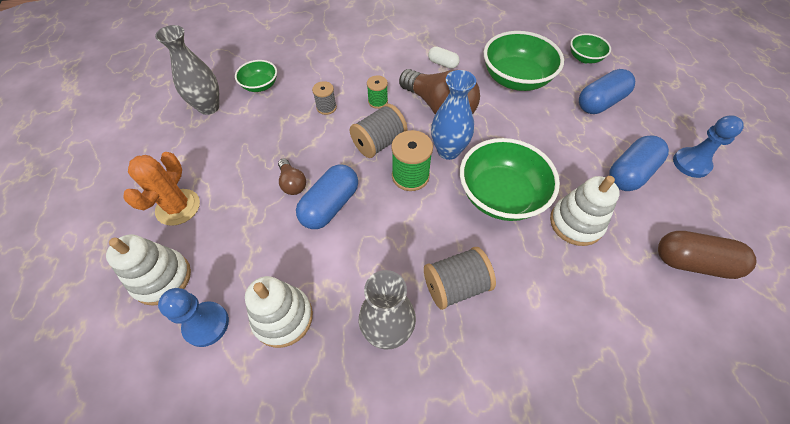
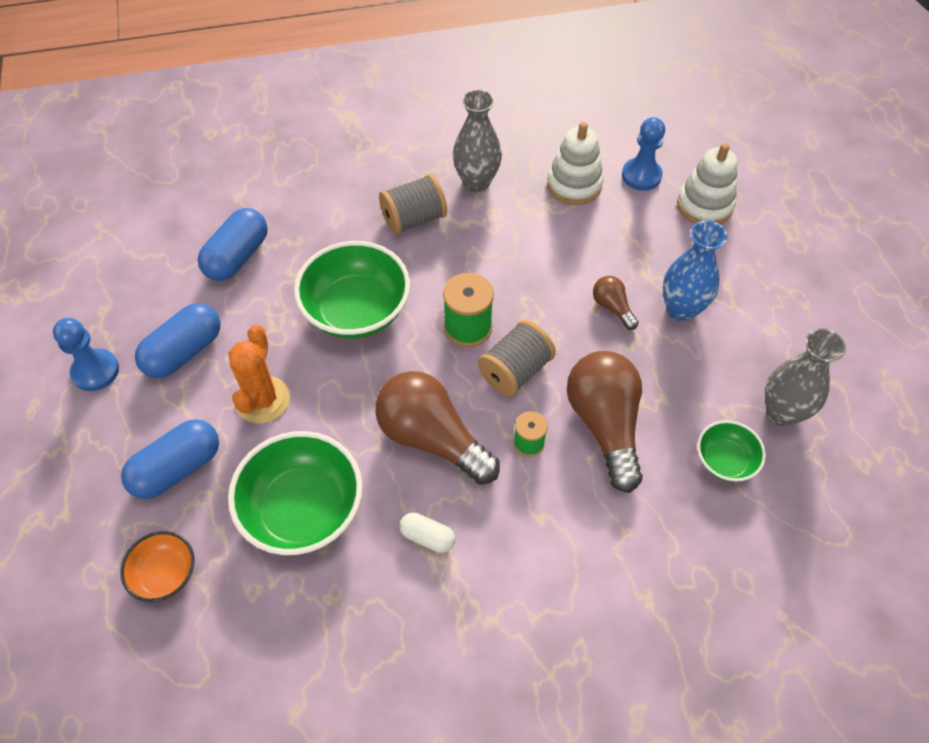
camera: 175 degrees right, 0 degrees up
orange cactus [123,152,200,226] -> orange cactus moved to [228,325,290,423]
blue capsule [296,164,358,229] -> blue capsule moved to [198,208,268,281]
grey spool [312,81,337,115] -> brown light bulb [567,351,643,493]
blue vase [431,70,476,160] -> blue vase moved to [663,220,728,322]
white stacking toy [550,176,620,246] -> none
green bowl [570,33,611,63] -> orange bowl [120,531,195,602]
brown capsule [658,231,757,279] -> none

